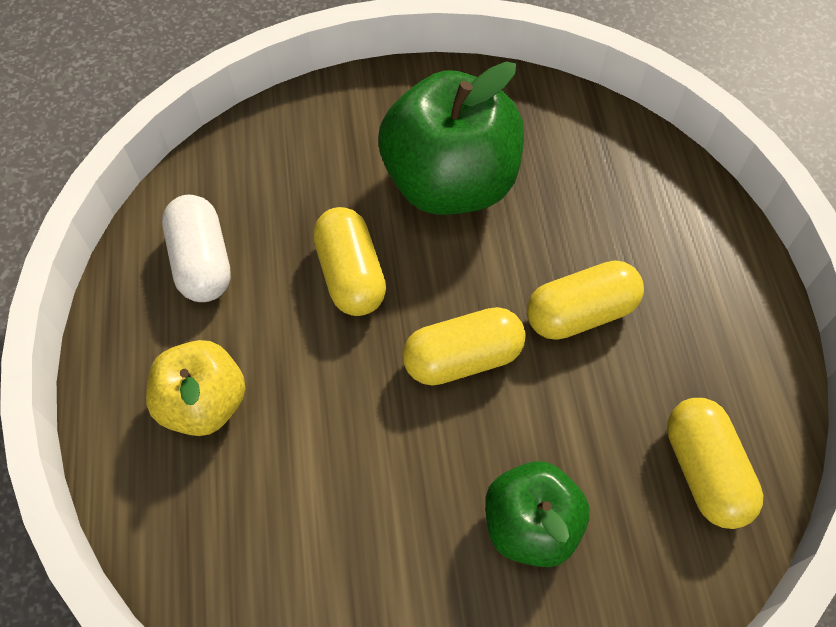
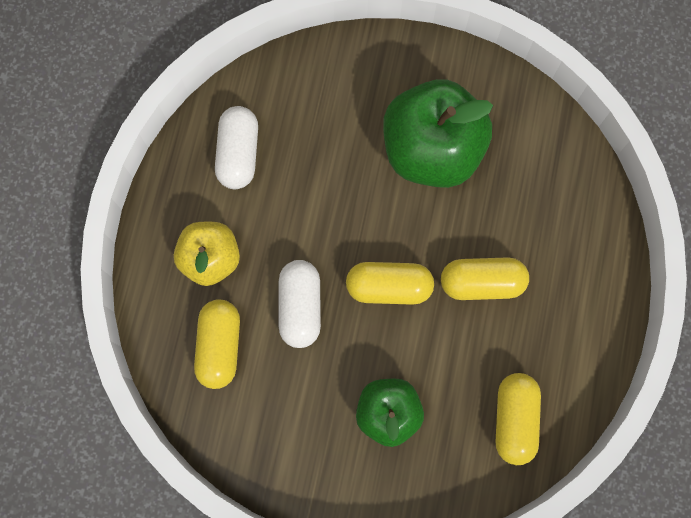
camera: 20 degrees right, 15 degrees up
yellow capsule [313,207,386,316] -> yellow capsule moved to [194,300,240,389]
none -> white capsule [279,260,321,348]

